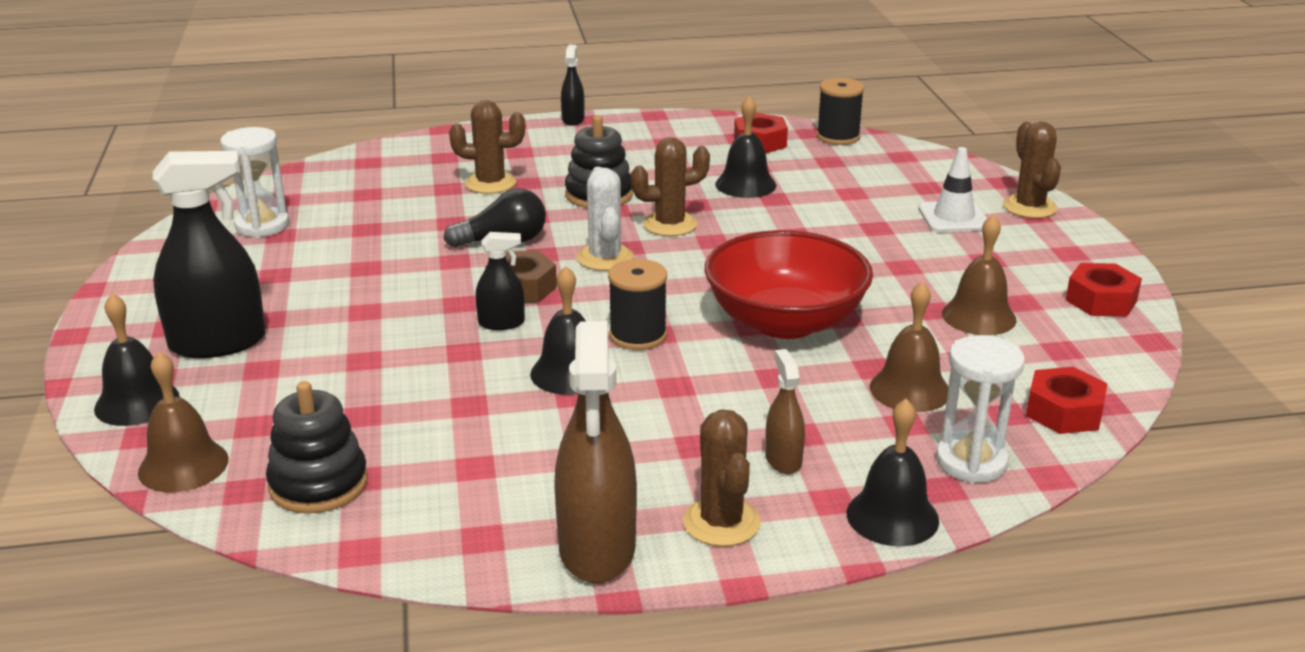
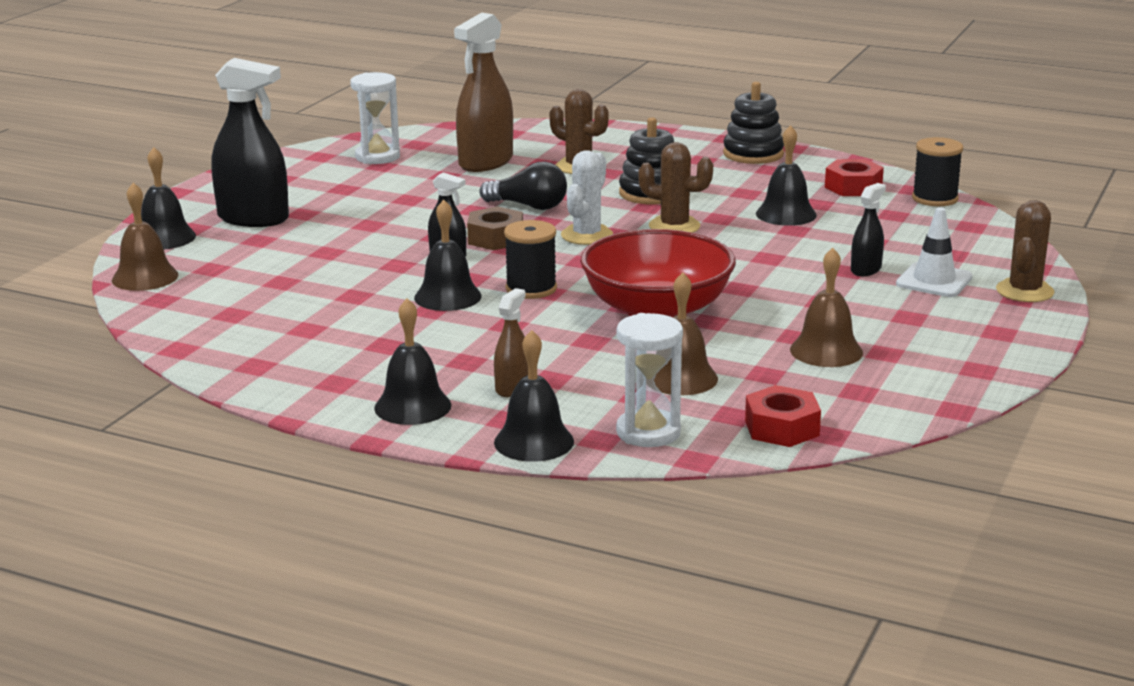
camera: 35 degrees right, 5 degrees down
black stacking toy [266,381,368,514] -> black stacking toy moved to [723,82,784,164]
brown spray bottle [554,321,637,583] -> brown spray bottle moved to [454,13,513,172]
black spray bottle [561,45,585,126] -> black spray bottle moved to [851,183,886,276]
brown cactus [683,410,761,547] -> black bell [374,298,451,425]
red nut [1066,263,1142,316] -> none

